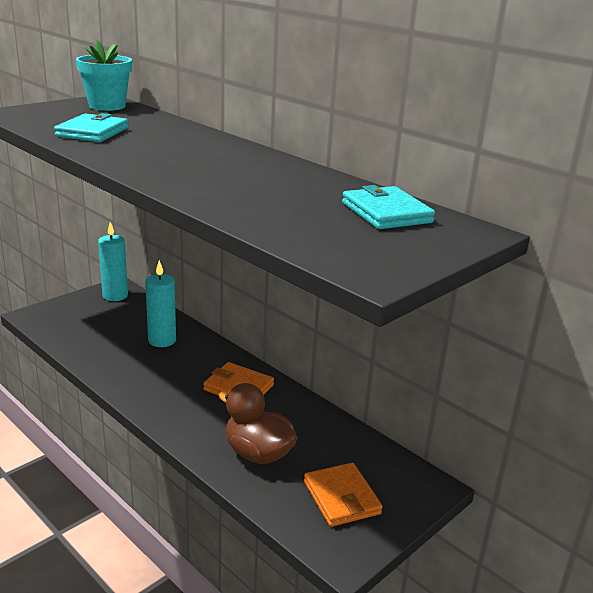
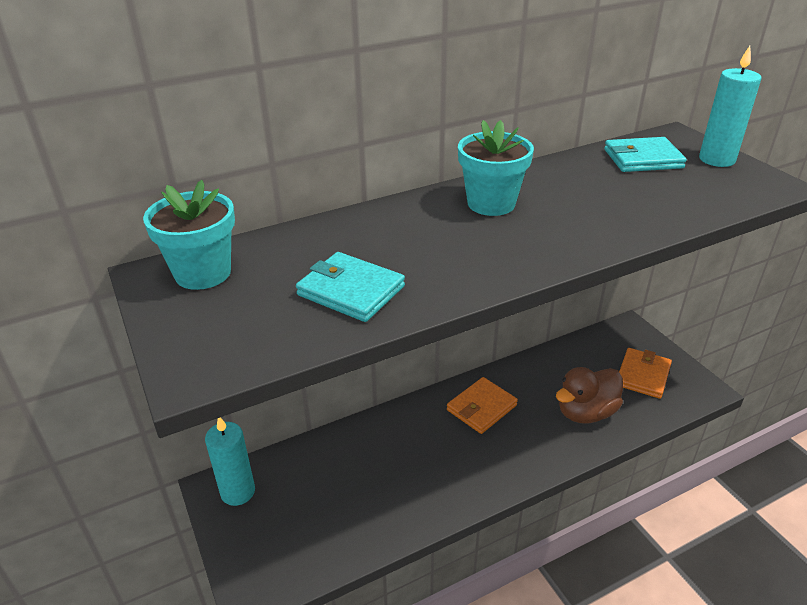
camera: 70 degrees left, 10 degrees up
turquoise candle [145,260,176,347] -> turquoise candle moved to [699,46,762,167]
orange wallet [304,463,383,527] -> orange wallet turned 60 degrees counterclockwise [619,348,672,399]
none -> turquoise flower pot [458,120,534,216]

